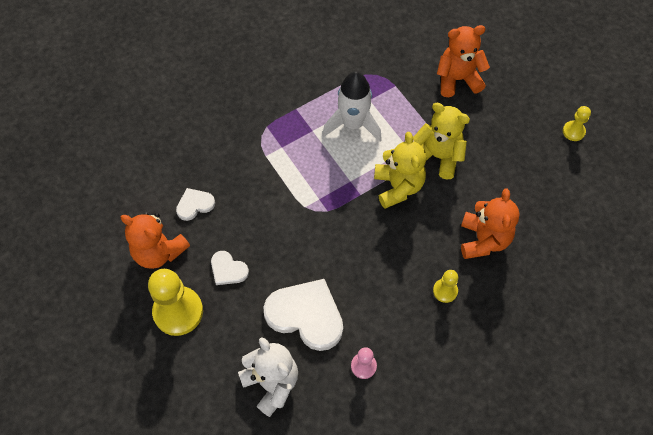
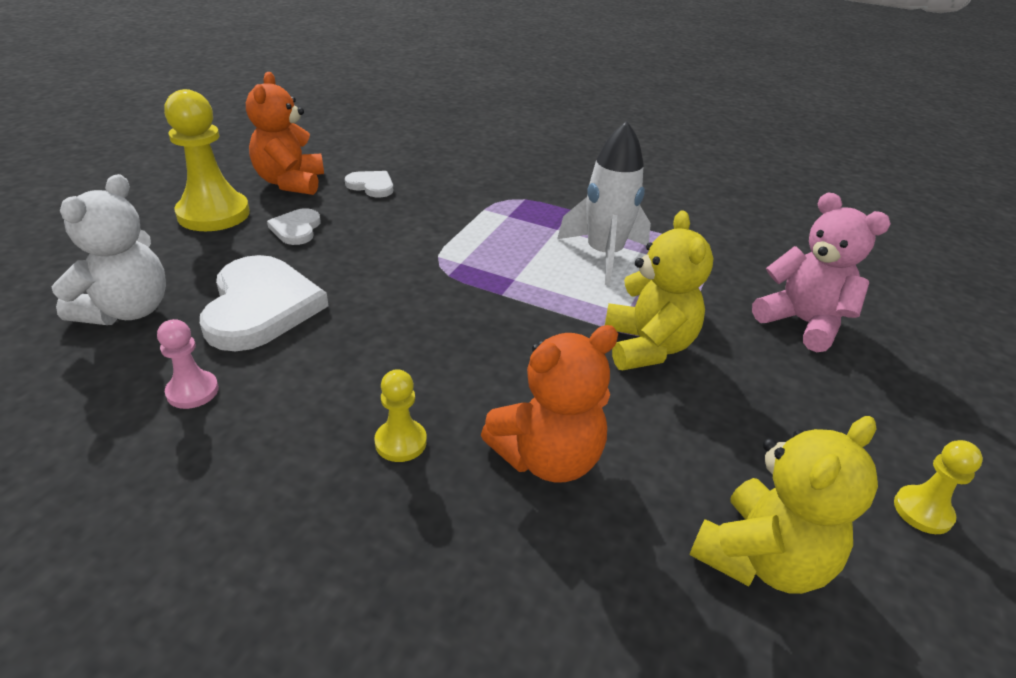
camera: 55 degrees right, 25 degrees down
yellow teddy bear [374,132,426,209] -> yellow teddy bear moved to [689,416,878,594]
orange teddy bear [437,25,490,97] -> pink teddy bear [752,192,891,352]

